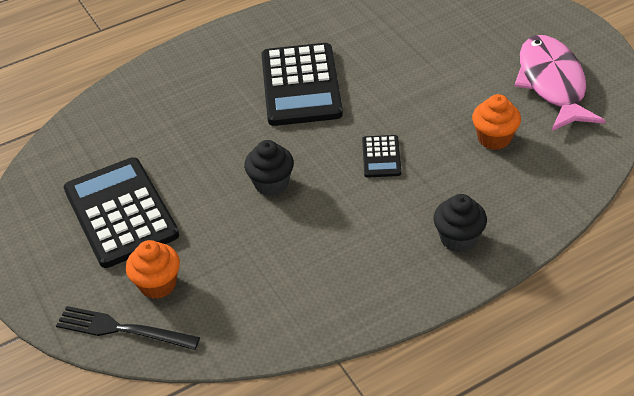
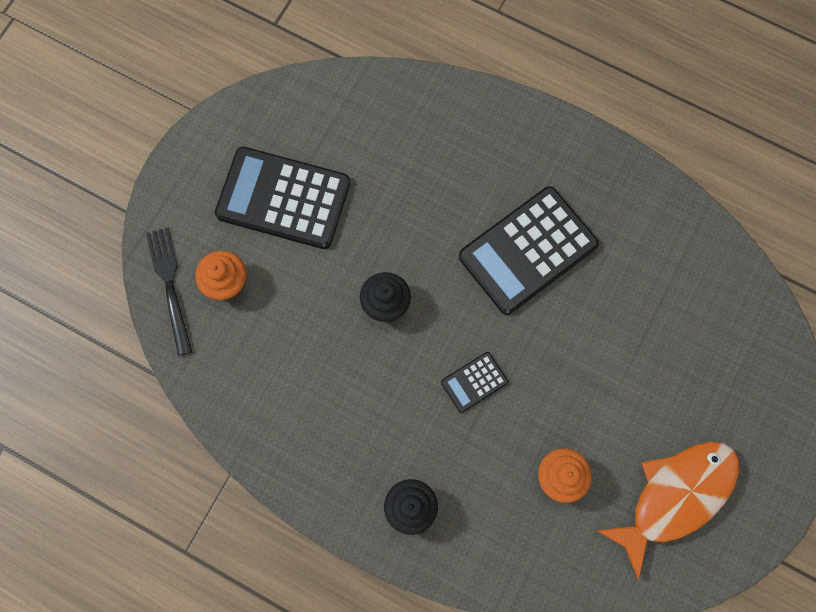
camera: 55 degrees right, 30 degrees up
black calculator [64,157,179,268] -> black calculator turned 105 degrees counterclockwise [215,147,350,249]
pink fish [514,35,605,131] -> orange fish [596,442,739,580]

